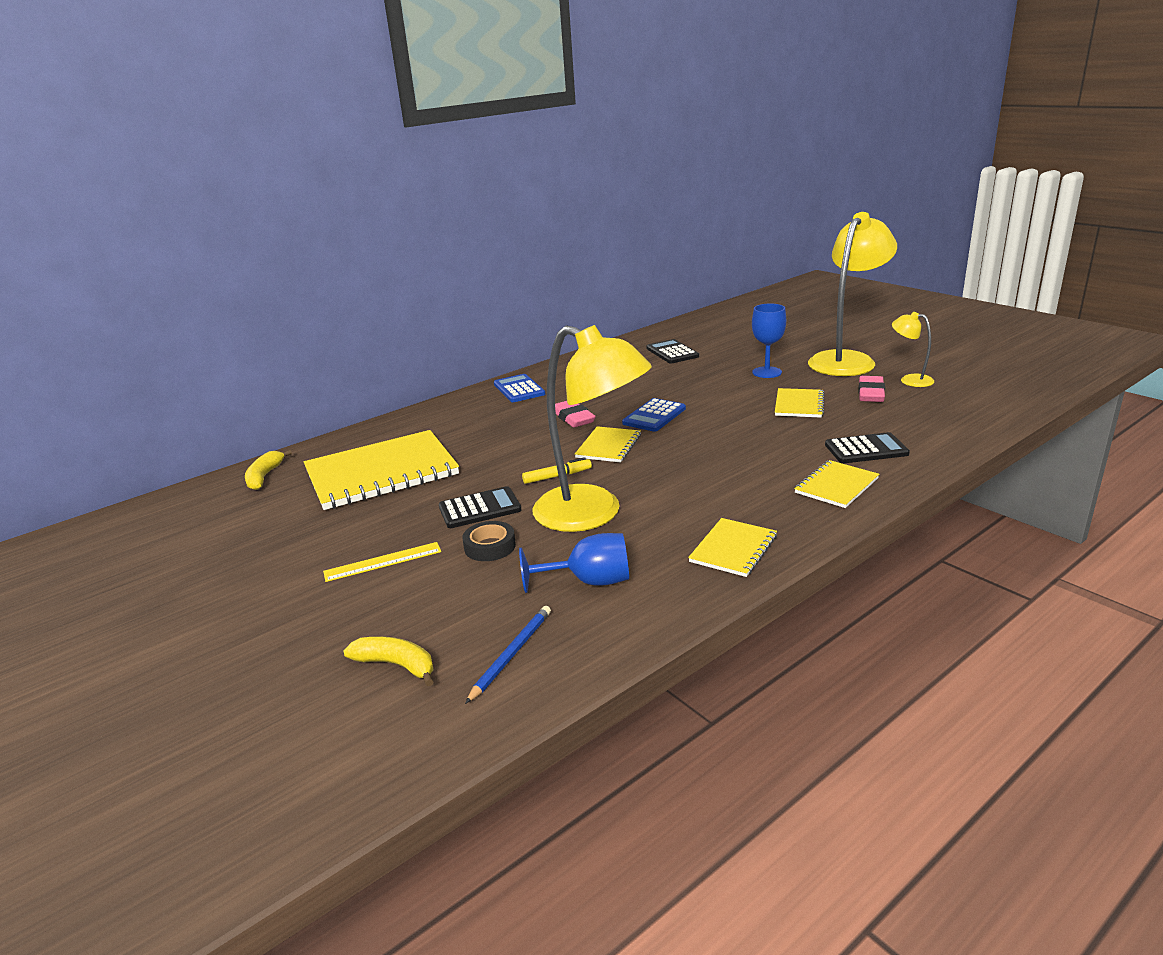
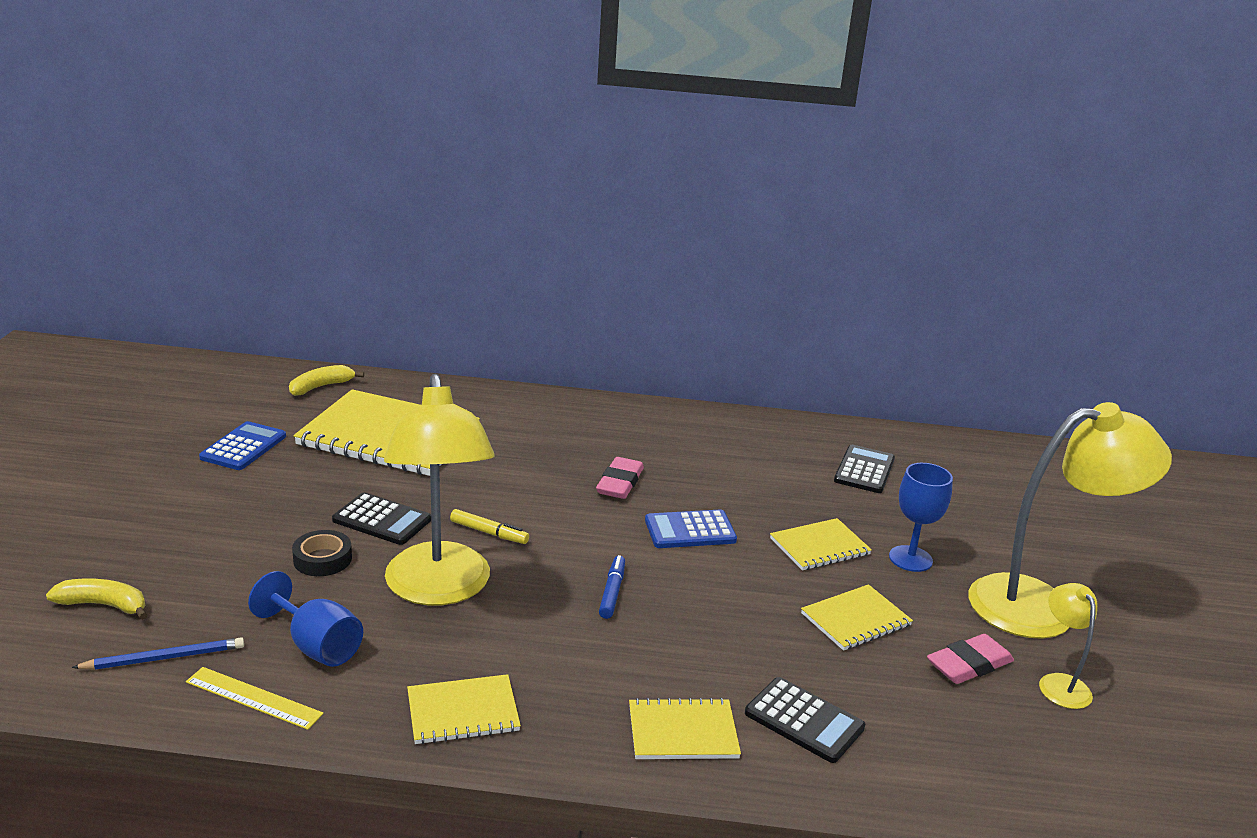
camera: 40 degrees right, 0 degrees up
yellow ruler [323,542,441,582] -> yellow ruler moved to [186,667,324,730]
yellow banana [344,637,434,686] -> yellow banana turned 60 degrees counterclockwise [46,578,147,620]
blue calculator [494,374,545,402] -> blue calculator moved to [199,421,286,470]
yellow notebook [575,426,641,462] -> yellow notebook moved to [770,518,872,570]
none -> blue marker [599,555,625,619]

